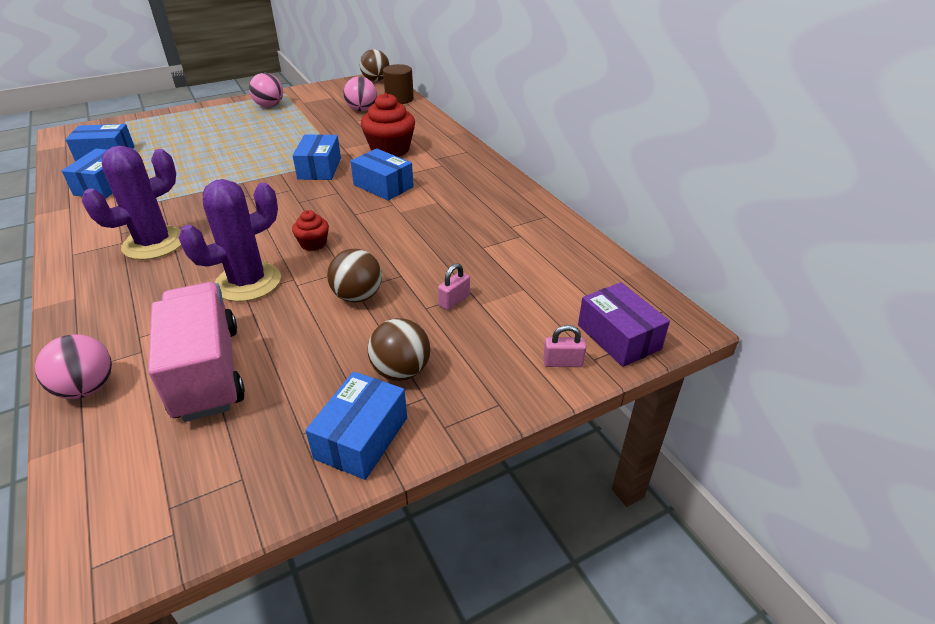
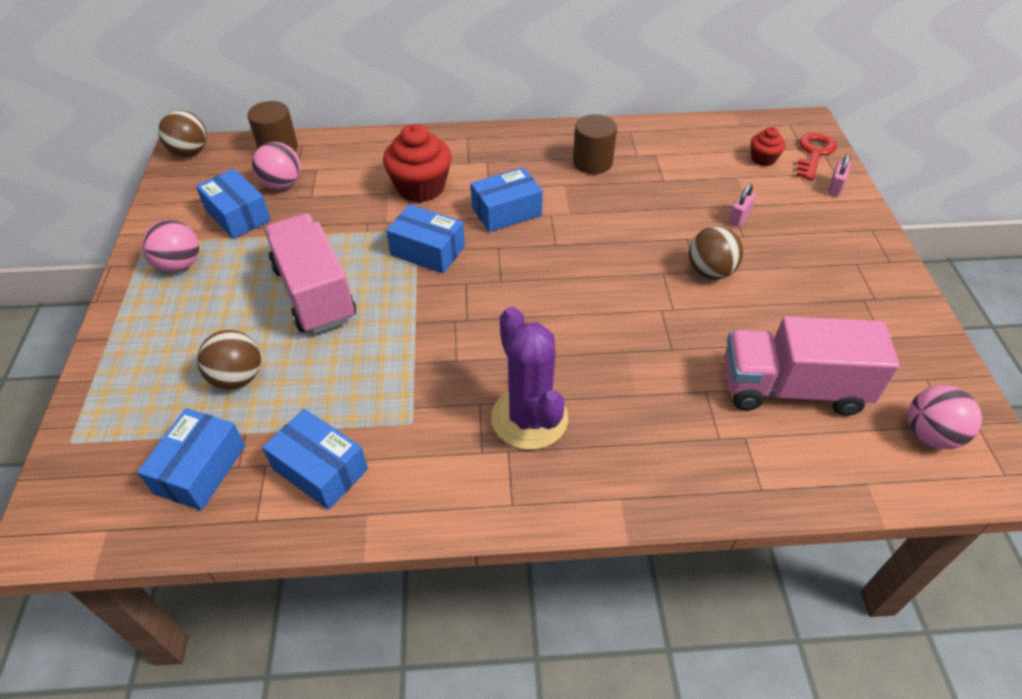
camera: 65 degrees left, 10 degrees up
pink ball [35,334,112,399] -> pink ball moved to [908,385,982,449]
purple cactus [179,179,281,302] -> none
red cupcake [292,210,329,251] -> red cupcake moved to [751,127,786,166]
blue box [305,372,407,480] -> blue box moved to [196,169,271,239]
brown ball [368,318,430,381] -> brown ball moved to [197,330,261,390]
pink padlock [438,263,470,310] -> pink padlock turned 60 degrees clockwise [728,184,756,227]
purple box [578,282,670,367] -> red key [796,132,837,180]
none -> pink truck [264,214,356,334]
none -> brown cylinder [573,114,617,174]

